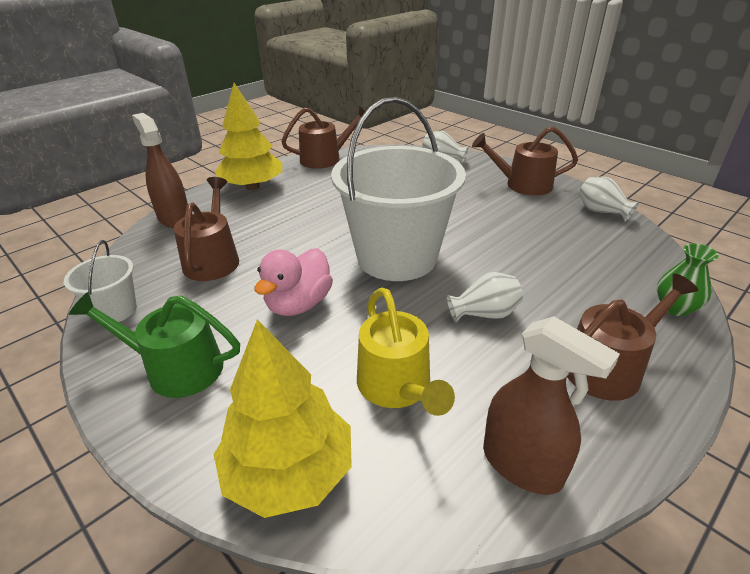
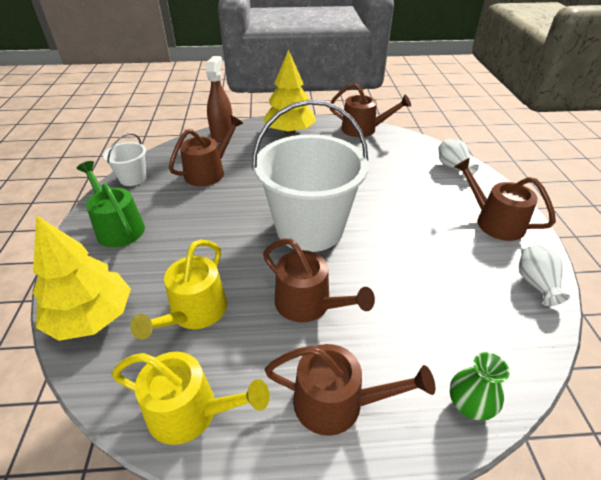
camera: 40 degrees right, 5 degrees up
pink duck [254,248,333,316] -> none
white vase [447,272,523,323] -> brown watering can [263,239,375,322]
brown spray bottle [483,316,620,495] -> yellow watering can [112,352,270,445]

